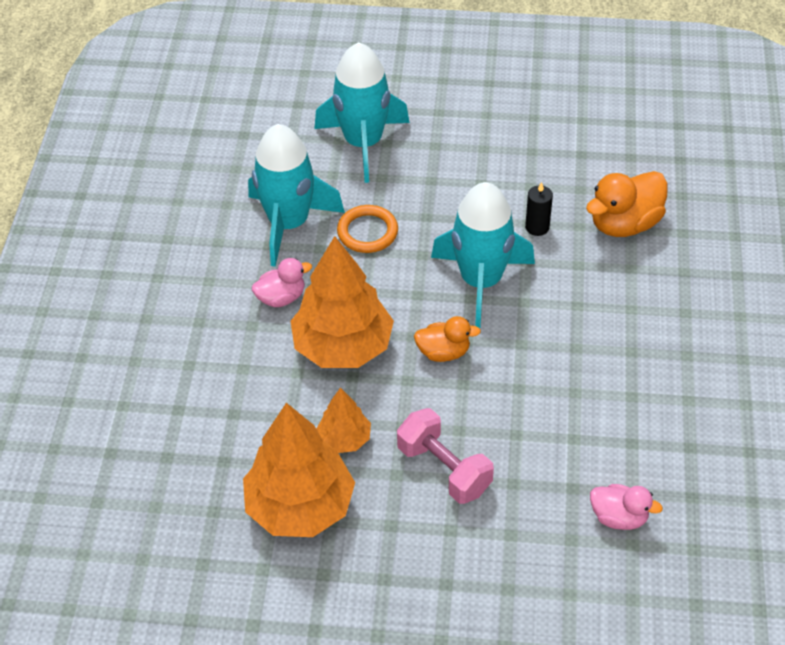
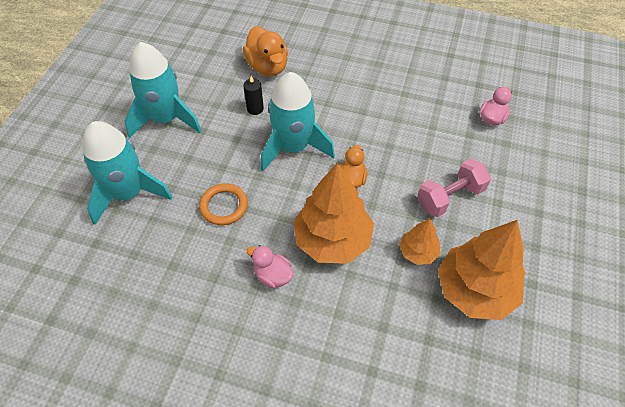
camera: 80 degrees left, 5 degrees up
turquoise rocket [248,124,345,267] -> turquoise rocket moved to [125,42,202,138]
pink duck [252,258,312,307] -> pink duck turned 45 degrees counterclockwise [247,245,294,288]

